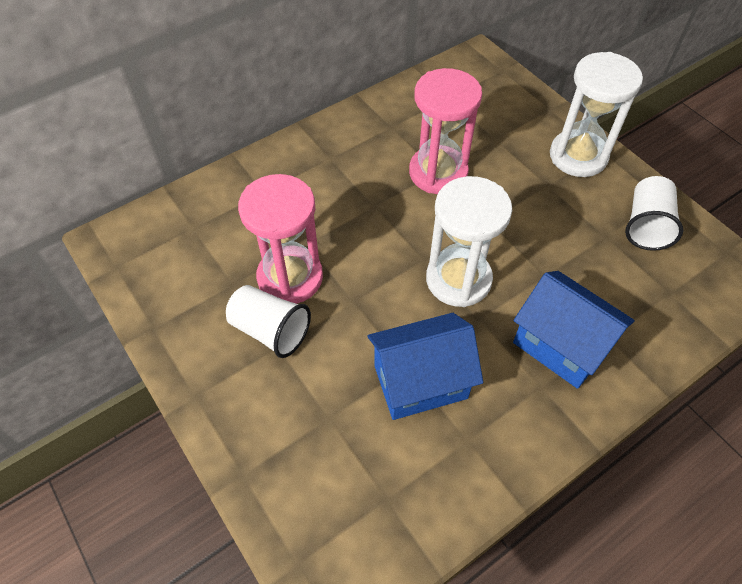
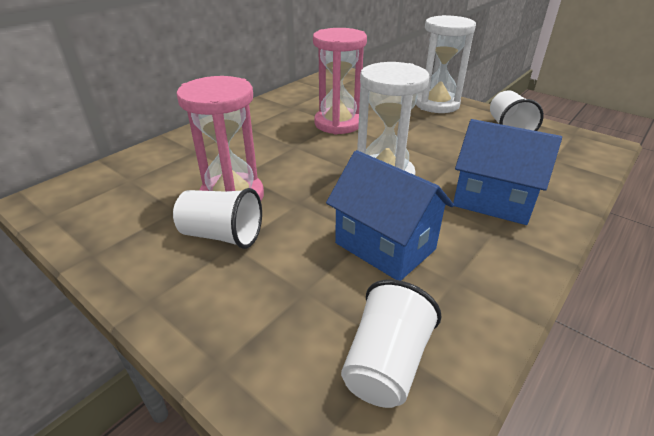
camera: 15 degrees left, 20 degrees down
blue house [367,313,483,420] -> blue house turned 75 degrees clockwise [326,150,454,281]
none -> white cup [341,280,442,408]

